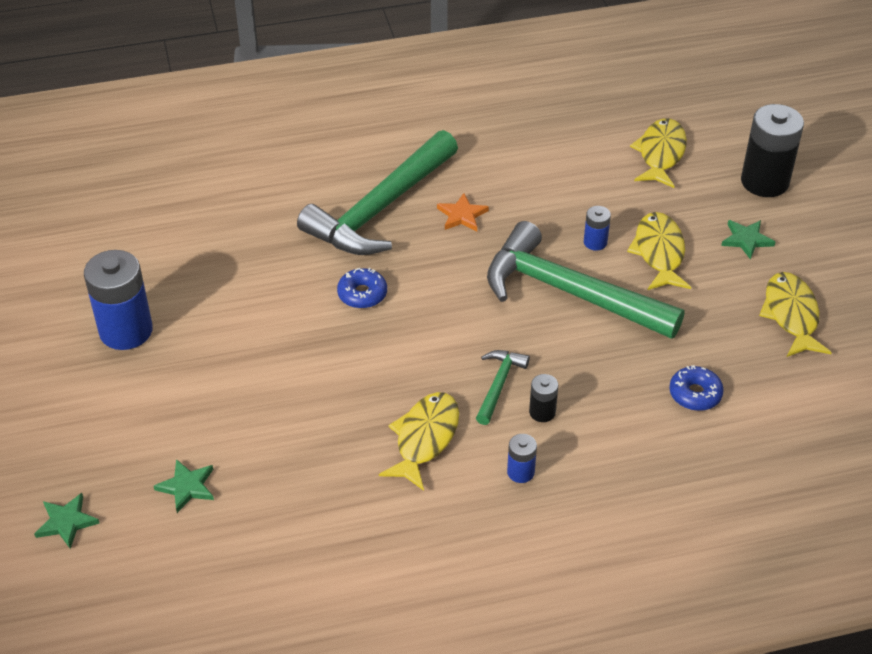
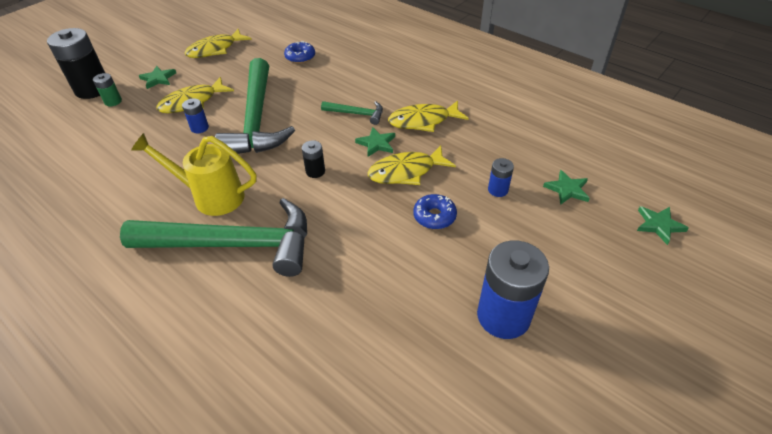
camera: 125 degrees left, 0 degrees up
blue donut [337,268,387,308] -> blue donut moved to [413,194,457,229]
orange star [437,193,489,231] -> yellow watering can [131,133,256,216]
green hammer [476,350,530,425] -> green hammer turned 150 degrees counterclockwise [321,101,383,125]
blue battery [507,434,537,483] -> blue battery moved to [488,158,514,197]
black battery [529,374,558,422] -> black battery moved to [302,140,325,178]
yellow fish [630,118,687,188] -> yellow fish moved to [368,145,456,185]
none -> green battery [93,73,122,106]
none -> green star [355,127,395,157]

